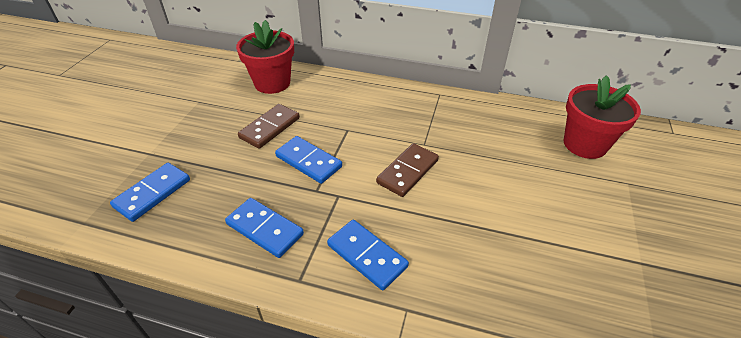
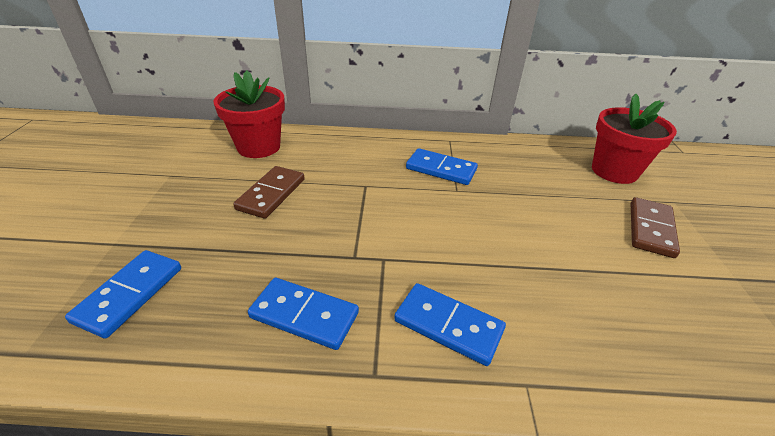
camera: 15 degrees left, 5 degrees down
blue domino [275,136,342,184] -> blue domino moved to [406,148,478,185]
brown domino [376,143,439,197] -> brown domino moved to [631,197,680,258]

